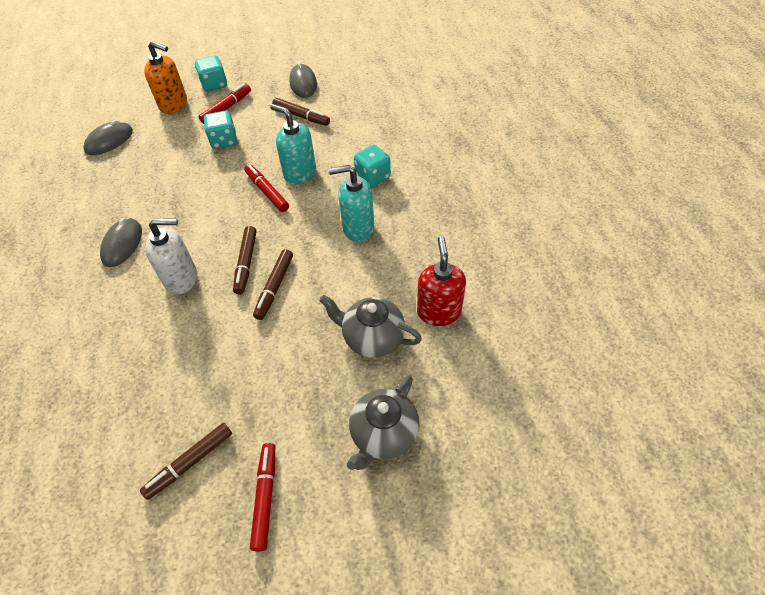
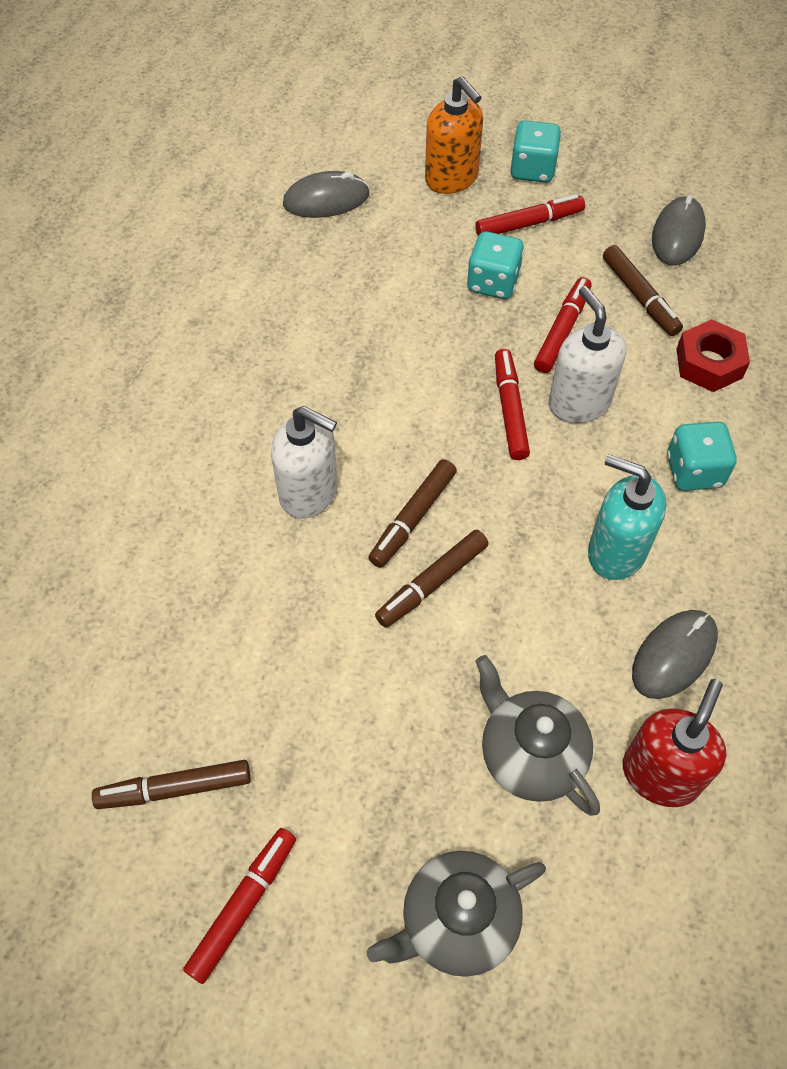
camera: 30 degrees right, 5 degrees up
grey mouse [100,218,142,267] -> grey mouse moved to [632,610,718,699]
turquoise soap dispenser [270,104,316,184] -> white soap dispenser [549,286,626,423]
none -> red marker [534,277,591,373]
none -> red nut [677,319,750,392]

